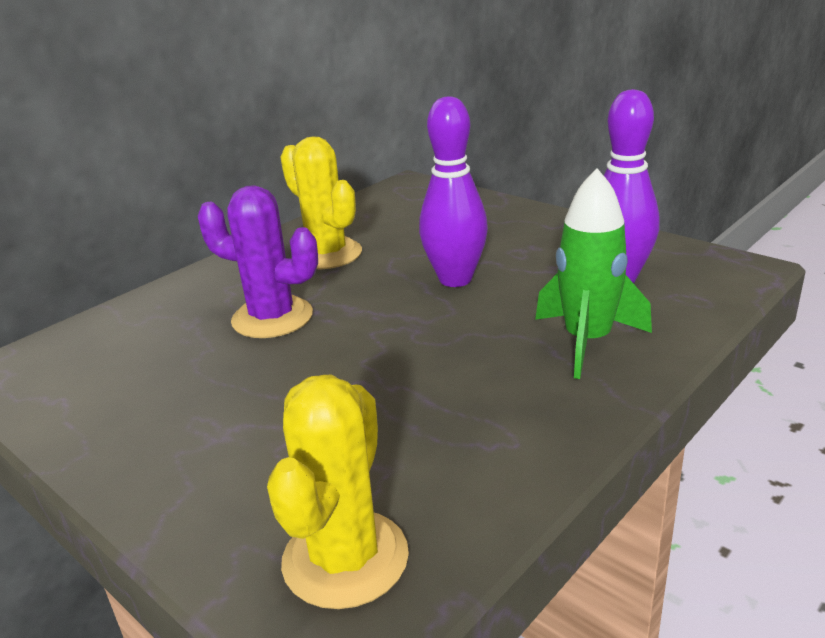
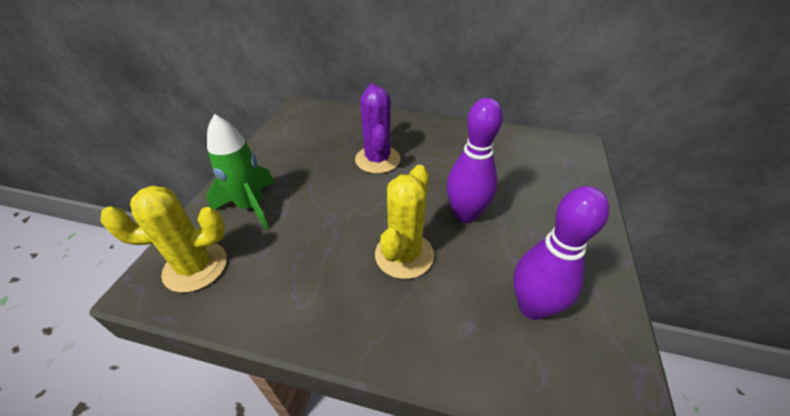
camera: 60 degrees right, 15 degrees up
yellow cactus [280,136,362,269] -> yellow cactus moved to [375,165,434,279]
green rocket [535,168,652,379] -> green rocket moved to [206,114,275,230]

